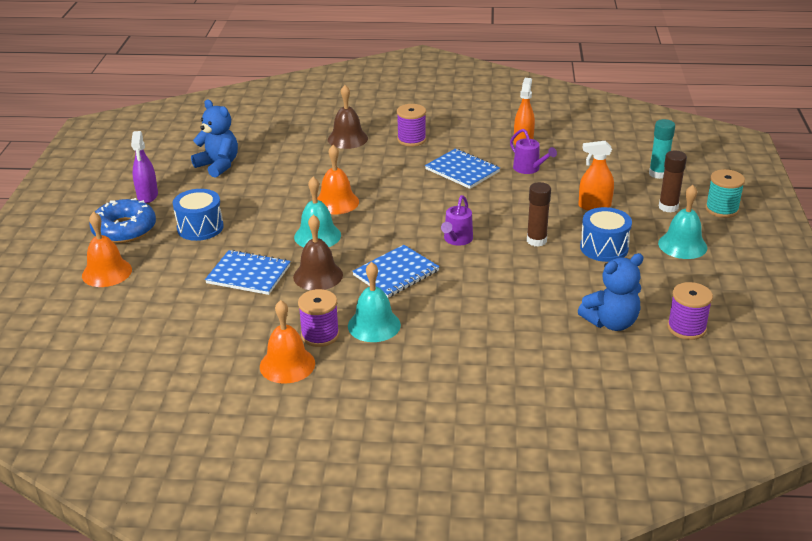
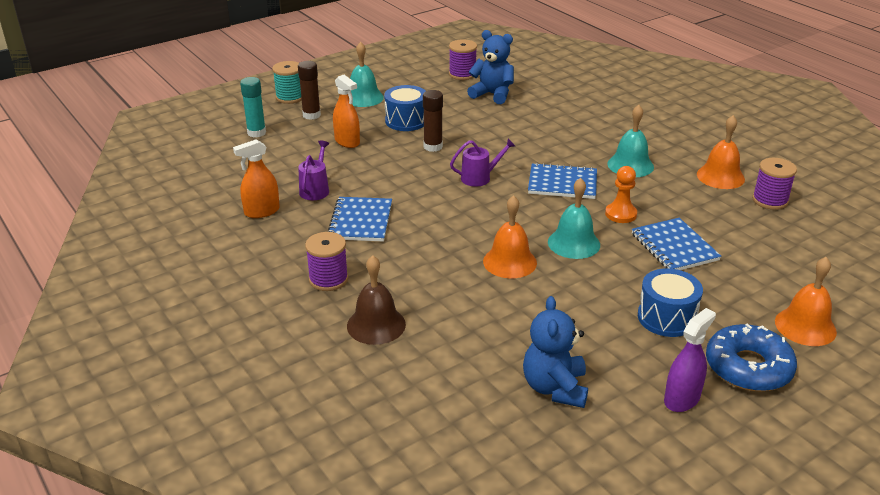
camera: 130 degrees left, 0 degrees up
brown bell [293,214,343,290] -> orange pawn [605,166,637,223]
purple spool [298,289,339,347] -> purple spool moved to [752,158,797,210]

